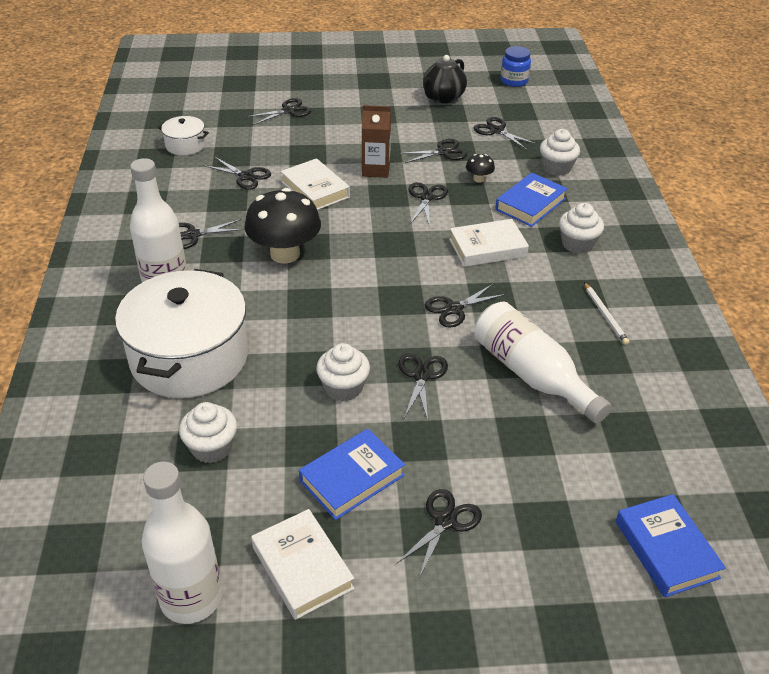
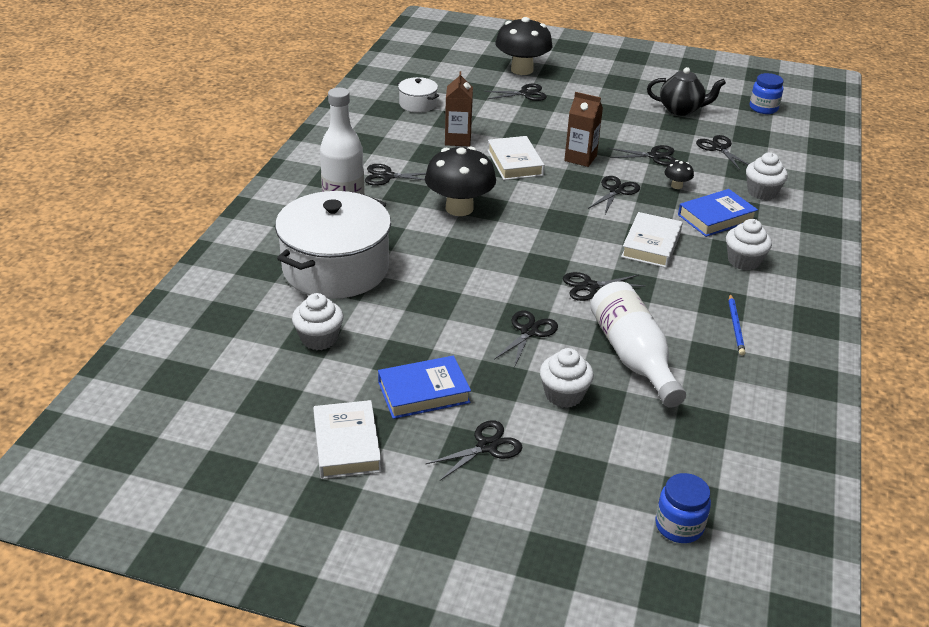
camera: 20 degrees right, 5 degrees down
white bottle [142,462,222,624] -> none
black scissors [203,157,271,190] -> brown carton [445,71,473,147]
white cupcake [316,343,370,401] -> white cupcake moved to [540,348,594,408]
black teapot [423,55,467,103] -> black teapot turned 135 degrees counterclockwise [647,67,726,116]
white book [449,219,529,267] -> white book turned 75 degrees counterclockwise [621,212,683,268]
white pencil [584,282,629,345] -> blue pencil [728,294,746,355]
blue book [616,494,726,598] -> blue jar [655,473,711,543]
none -> black mushroom [495,17,553,75]

